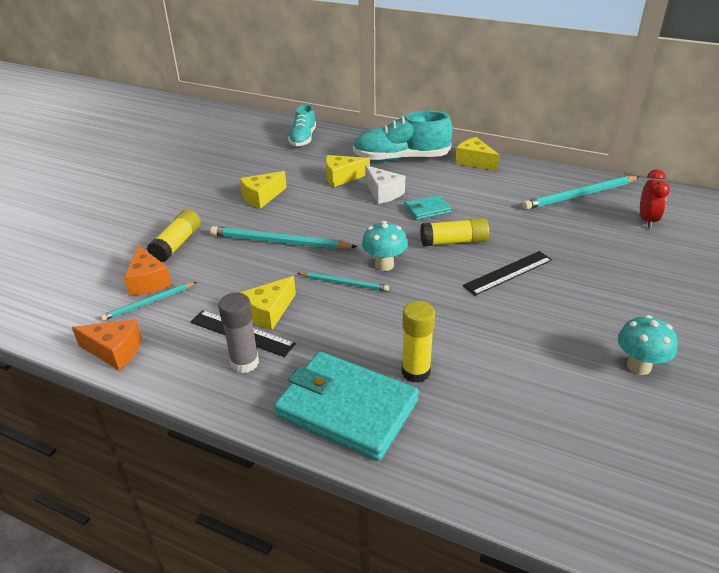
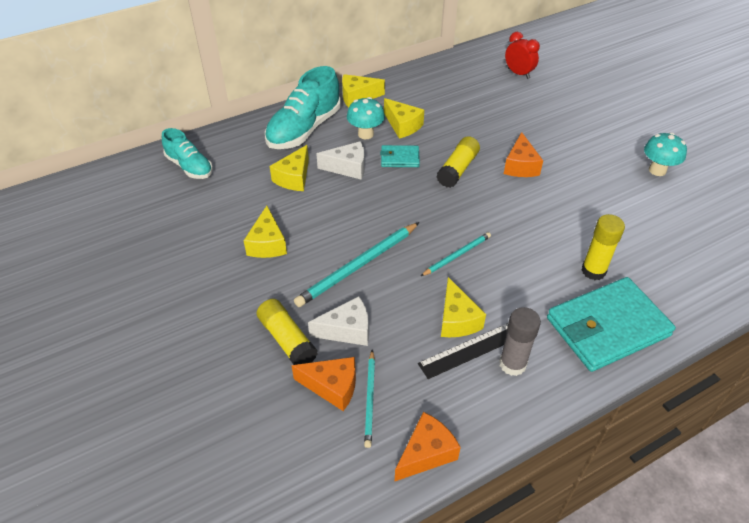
camera: 55 degrees left, 10 degrees up
turquoise mushroom [362,221,407,271] -> turquoise mushroom moved to [347,97,385,139]
turquoise wallet [405,195,451,220] -> turquoise wallet turned 75 degrees clockwise [380,145,420,167]
black ruler [463,251,552,296] -> orange cheese [504,132,543,177]
turquoise pencil [522,176,639,210] -> none
none -> white cheese [308,296,369,346]
none -> yellow cheese [384,98,424,139]

